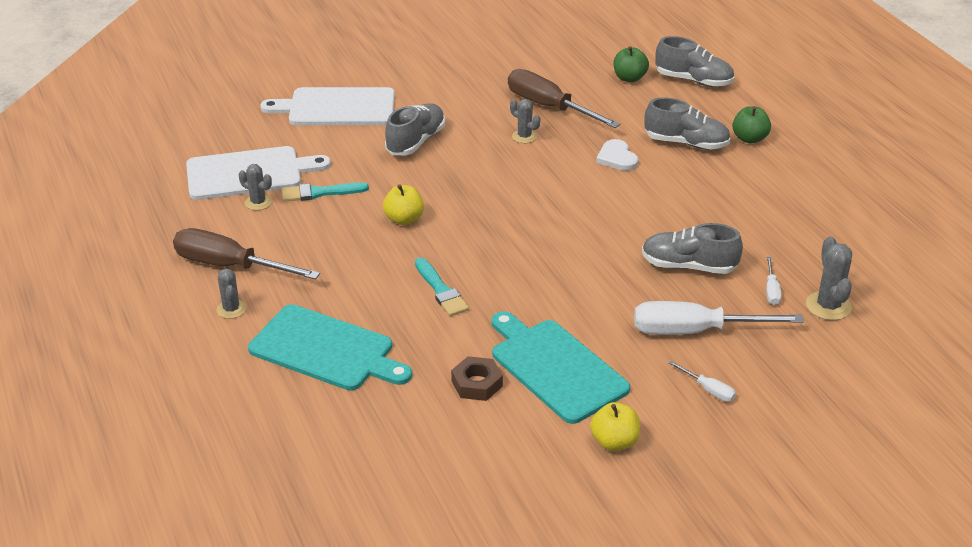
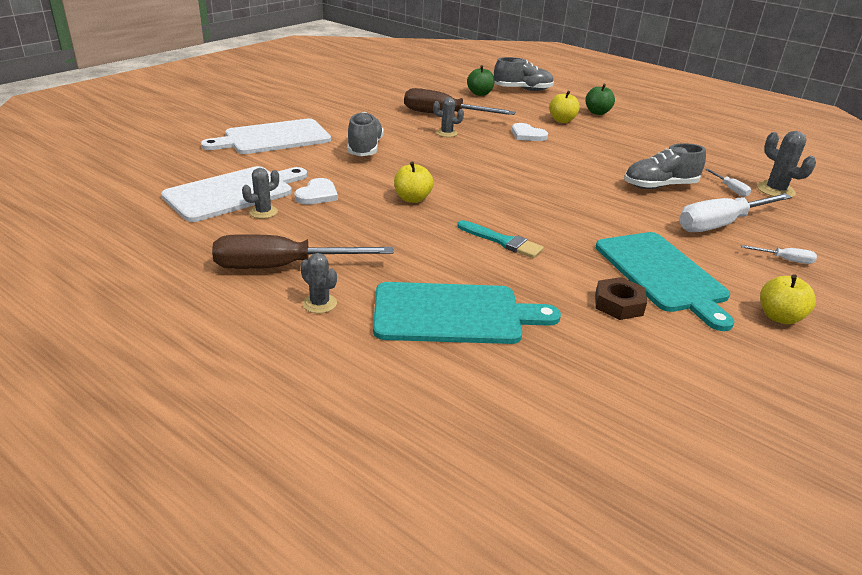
camera: 30 degrees left, 5 degrees down
grey cactus [239,164,272,210] -> grey cactus turned 45 degrees counterclockwise [242,168,279,219]
turquoise brush [282,182,369,202] -> white heart [294,178,338,205]
turquoise cutting board [491,311,630,424] -> turquoise cutting board turned 135 degrees counterclockwise [596,232,734,331]
grey shoe [645,97,731,149] -> yellow apple [549,91,580,123]

